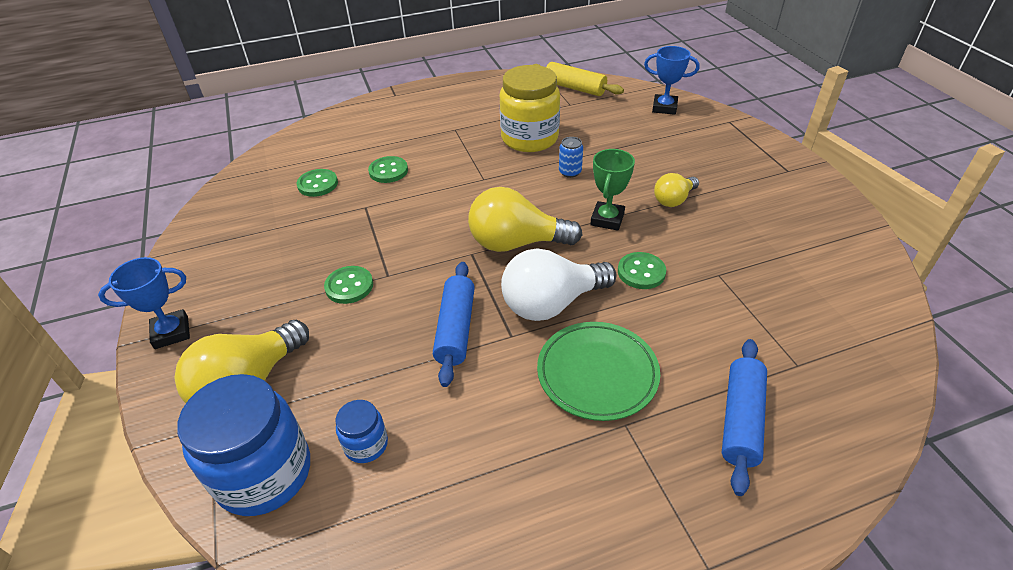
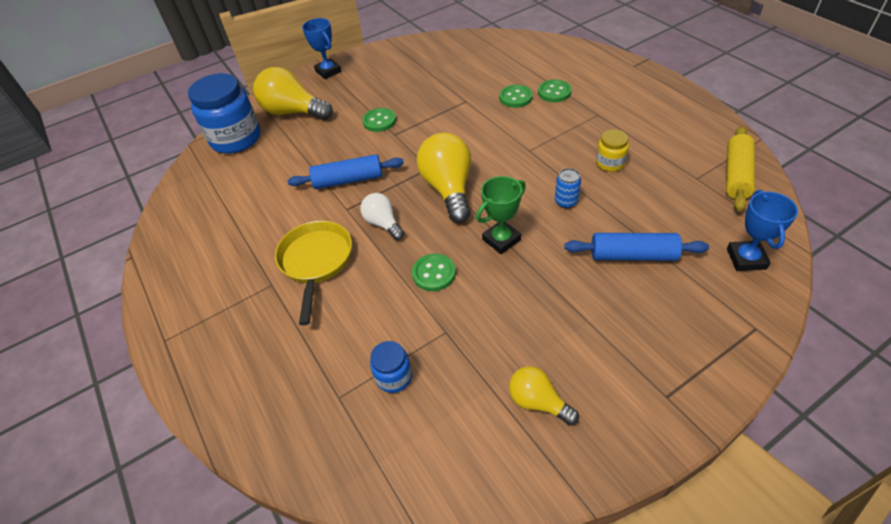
camera: 80 degrees right, 5 degrees up
green button [297,169,338,197] -> green button moved to [538,80,572,102]
blue jar [336,400,388,463] -> blue jar moved to [370,341,412,393]
yellow jar [500,65,560,152] -> yellow jar [596,129,629,172], size x0.48
white light bulb [501,248,616,321] -> white light bulb [360,193,404,240], size x0.56
green plate [537,322,660,421] -> yellow pan [275,221,352,325]
green trophy [590,149,635,231] -> green trophy turned 45 degrees counterclockwise [476,176,526,254]
yellow light bulb [654,173,699,207] -> yellow light bulb moved to [509,366,579,425]
blue rolling pin [722,339,767,496] -> blue rolling pin moved to [564,233,709,261]

